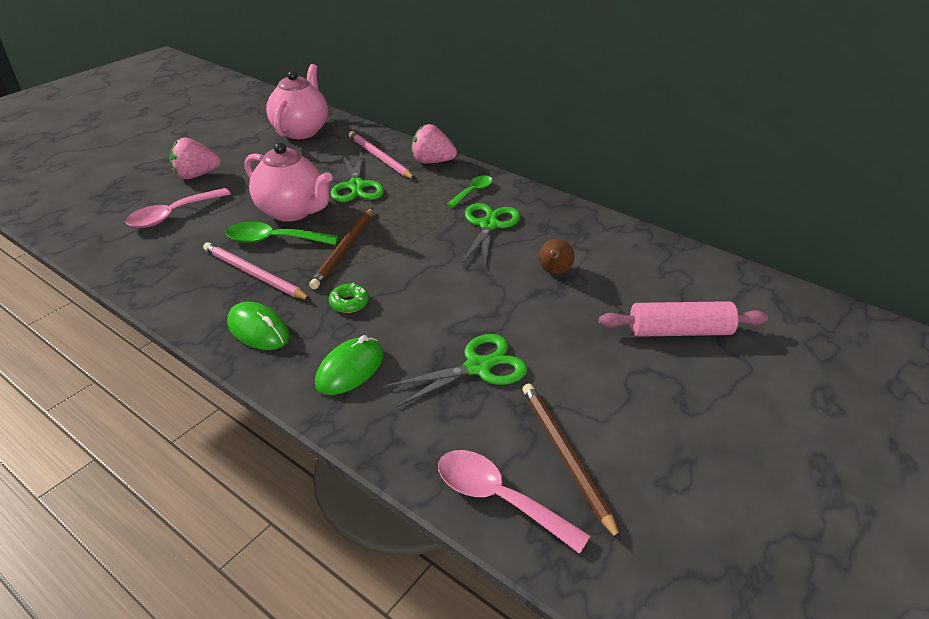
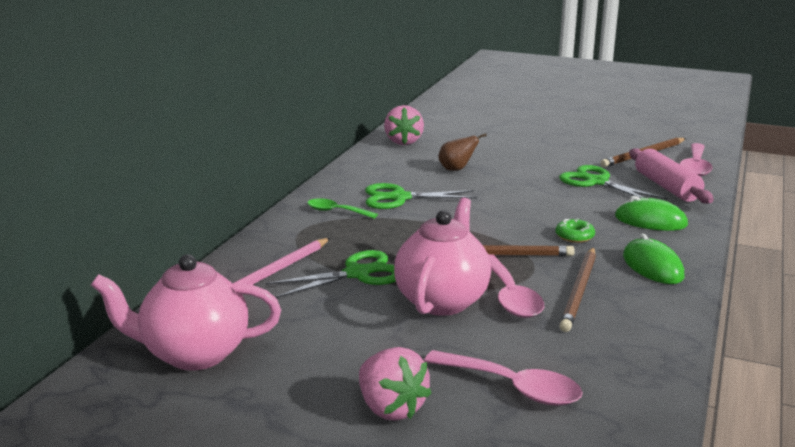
camera: 105 degrees left, 15 degrees down
pink pencil [203,242,311,300] -> brown pencil [559,247,596,332]
green spoon [225,222,338,245] -> pink spoon [488,254,544,318]
green mouse [227,302,290,350] -> green mouse turned 45 degrees counterclockwise [623,233,684,284]
pink strawberry [412,124,457,163] -> pink strawberry moved to [384,105,424,145]
pink rolling pin [599,301,768,337] -> pink rolling pin moved to [629,148,714,204]

